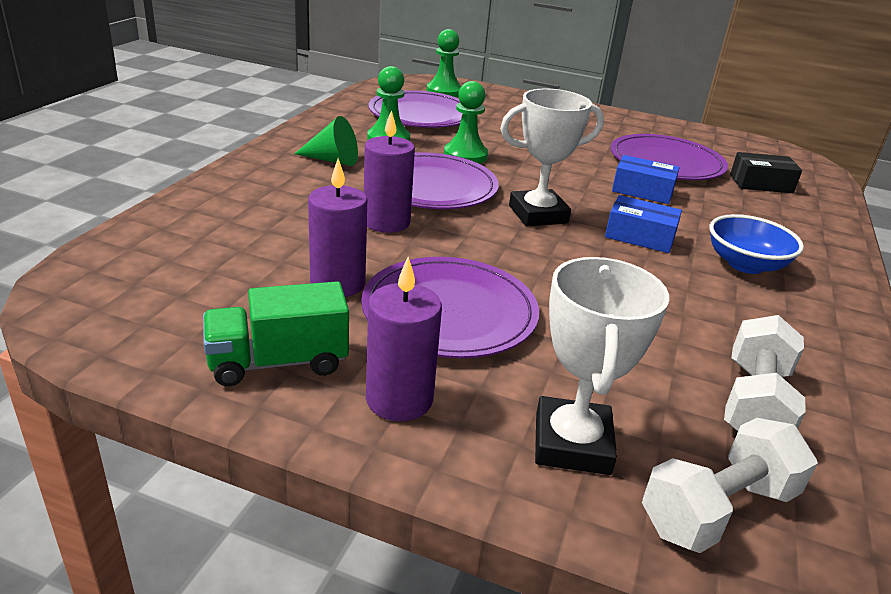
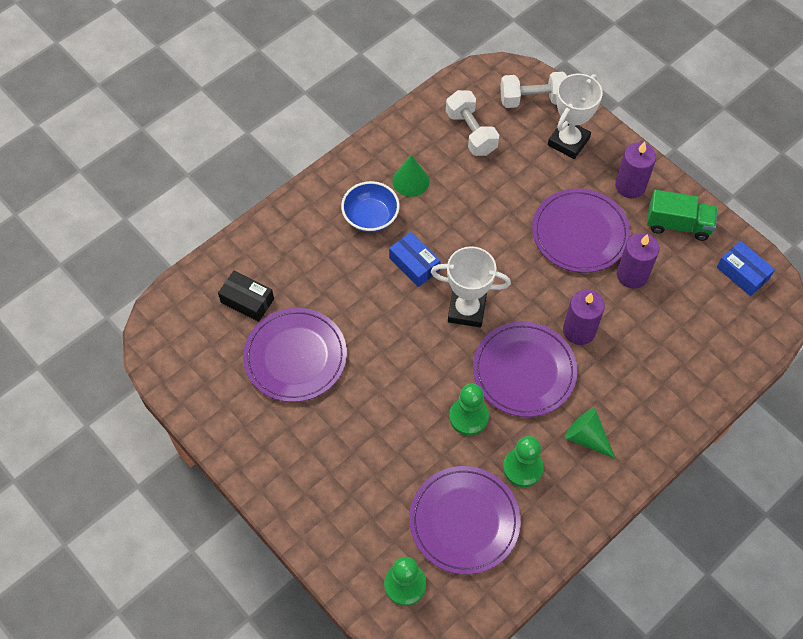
camera: 150 degrees left, 30 degrees up
blue box [612,155,680,204] -> blue box moved to [717,241,775,296]
white dumbbell [724,315,806,432] -> white dumbbell turned 75 degrees counterclockwise [446,90,499,156]
none -> green cone [392,155,430,197]

